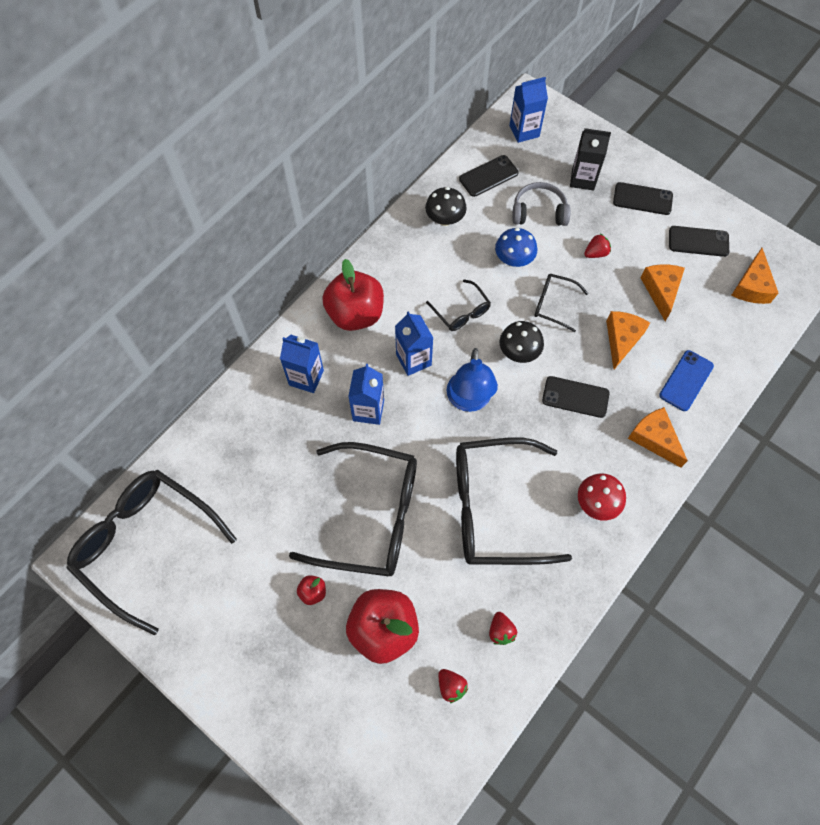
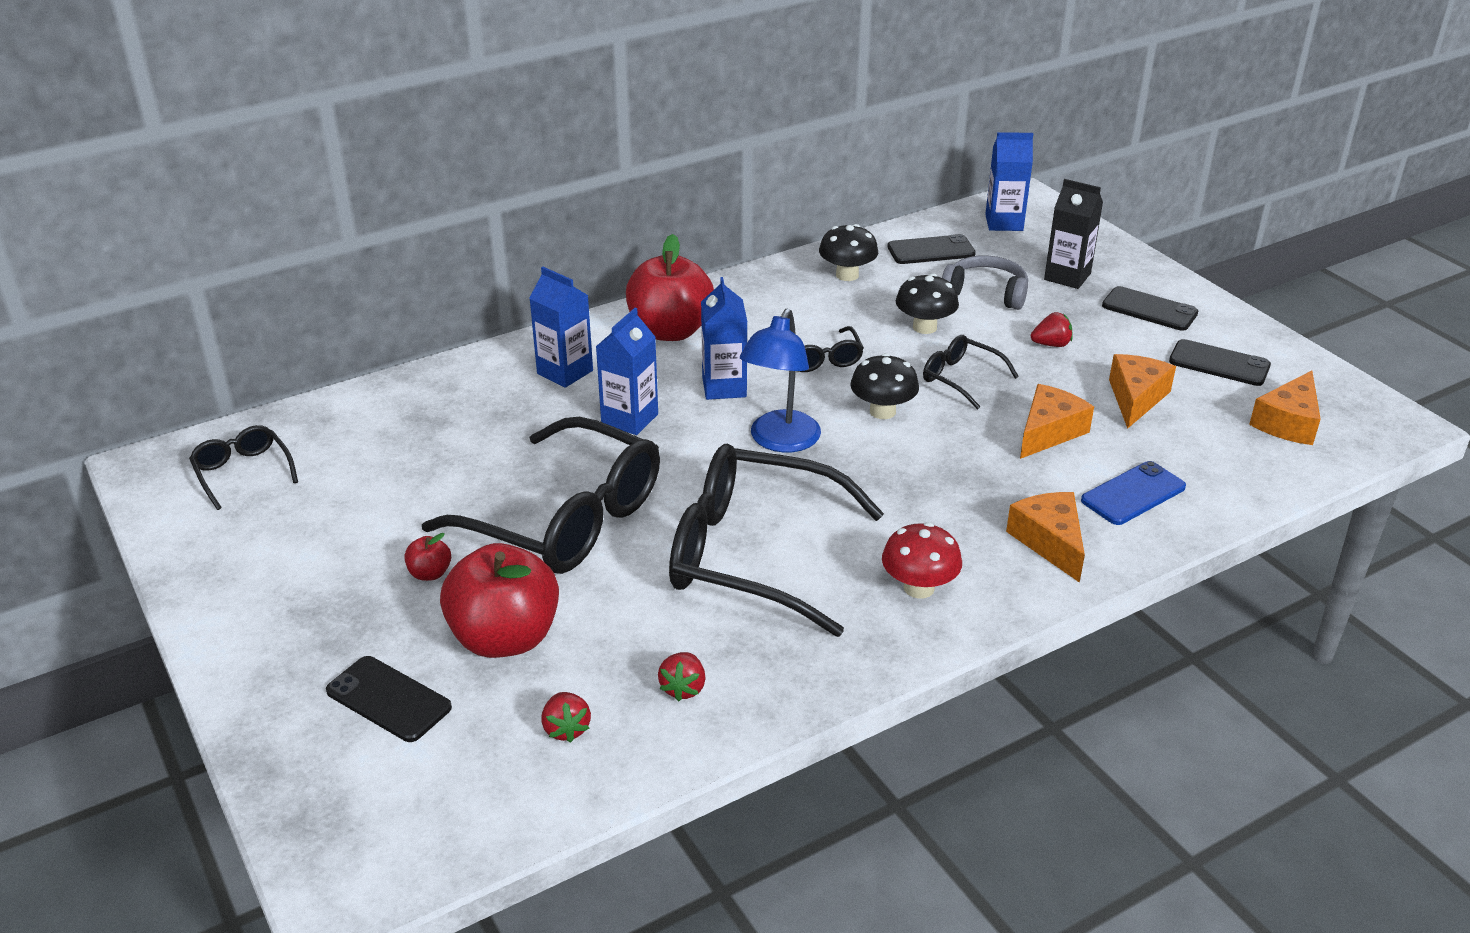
camera: 20 degrees right, 30 degrees down
black glasses [67,470,237,635] -> black glasses [189,425,298,510], size x0.46
blue mushroom [495,228,537,267] -> black mushroom [896,273,959,334]
black phone [542,376,610,418] -> black phone moved to [326,656,452,742]

